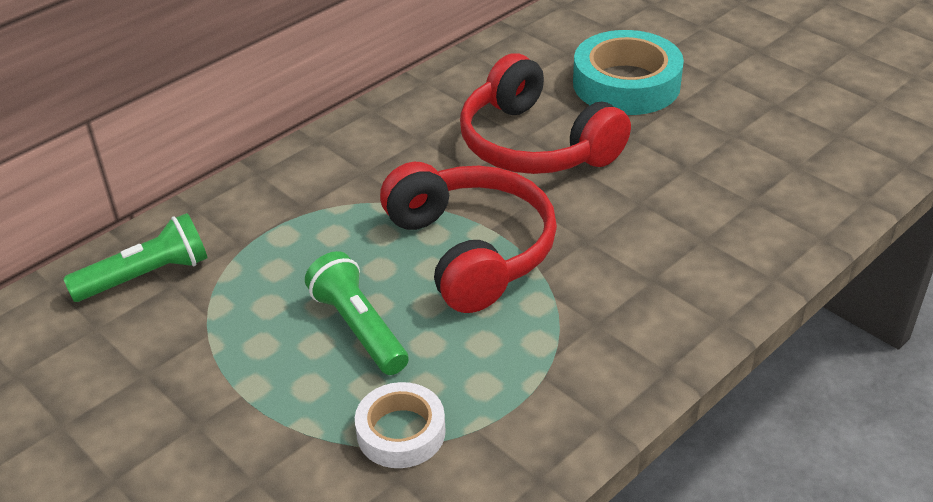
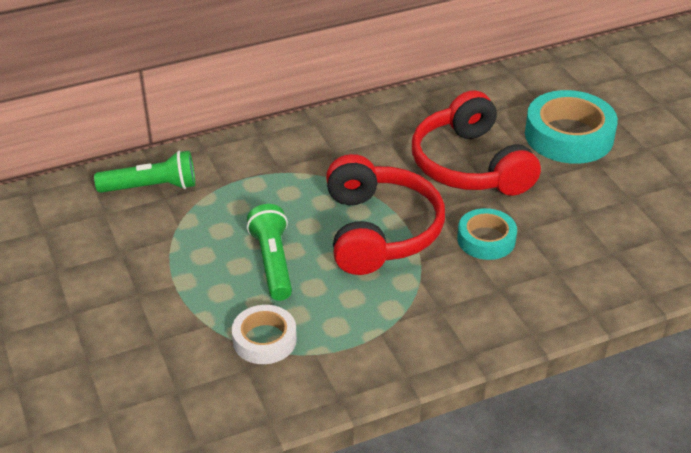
camera: 20 degrees right, 0 degrees up
none -> turquoise tape [457,208,517,260]

